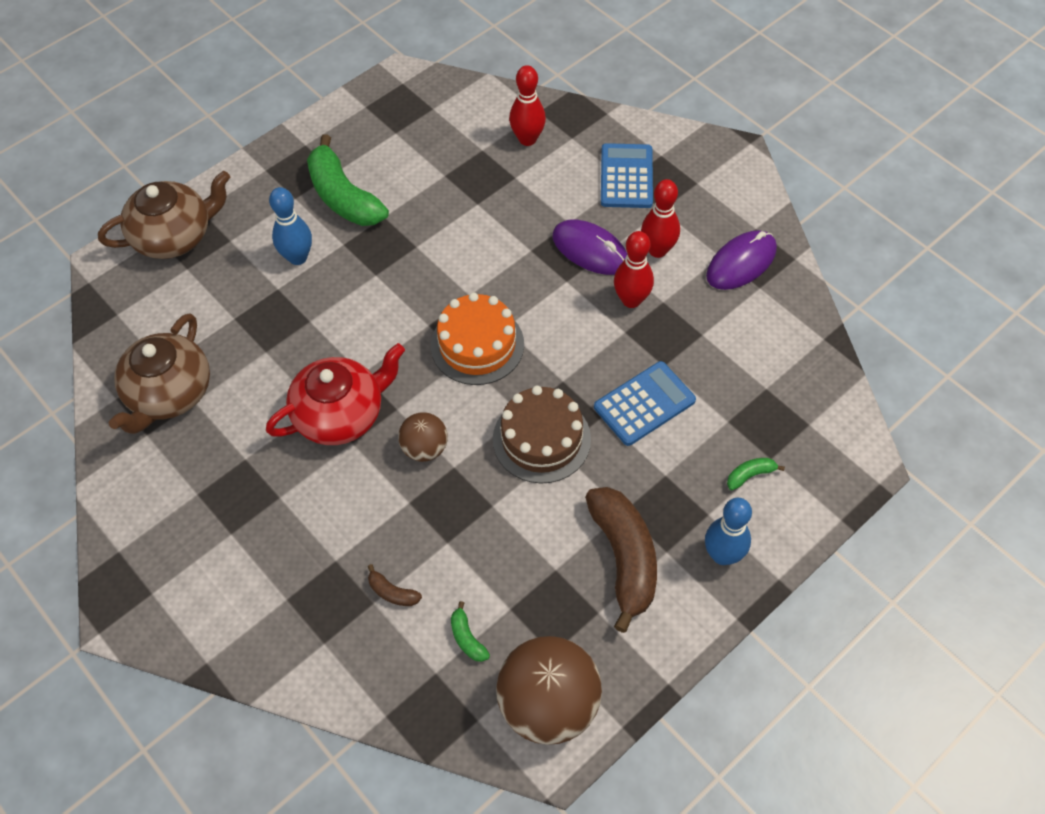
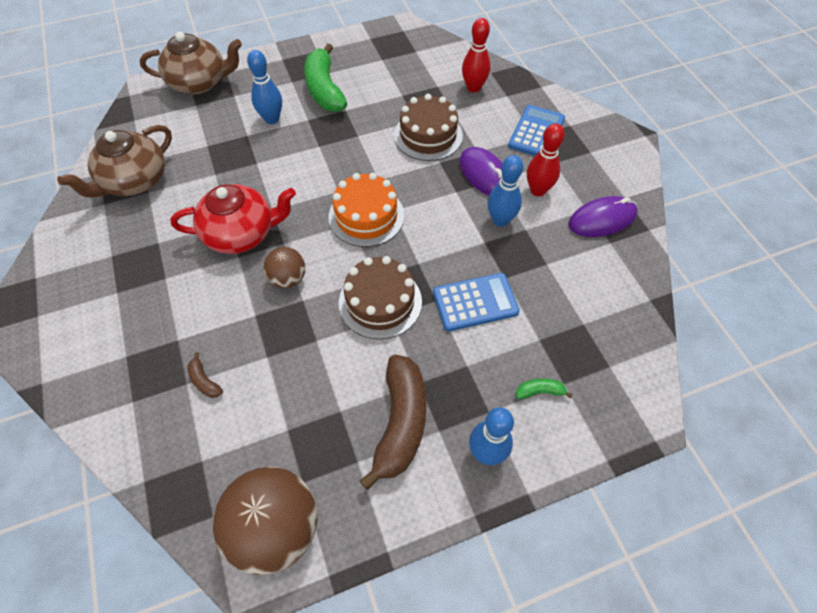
camera: 20 degrees right, 0 degrees up
green banana [451,601,490,662] -> none
red bowling pin [614,231,654,308] -> blue bowling pin [488,155,523,227]
none -> brown cake [394,94,463,161]

